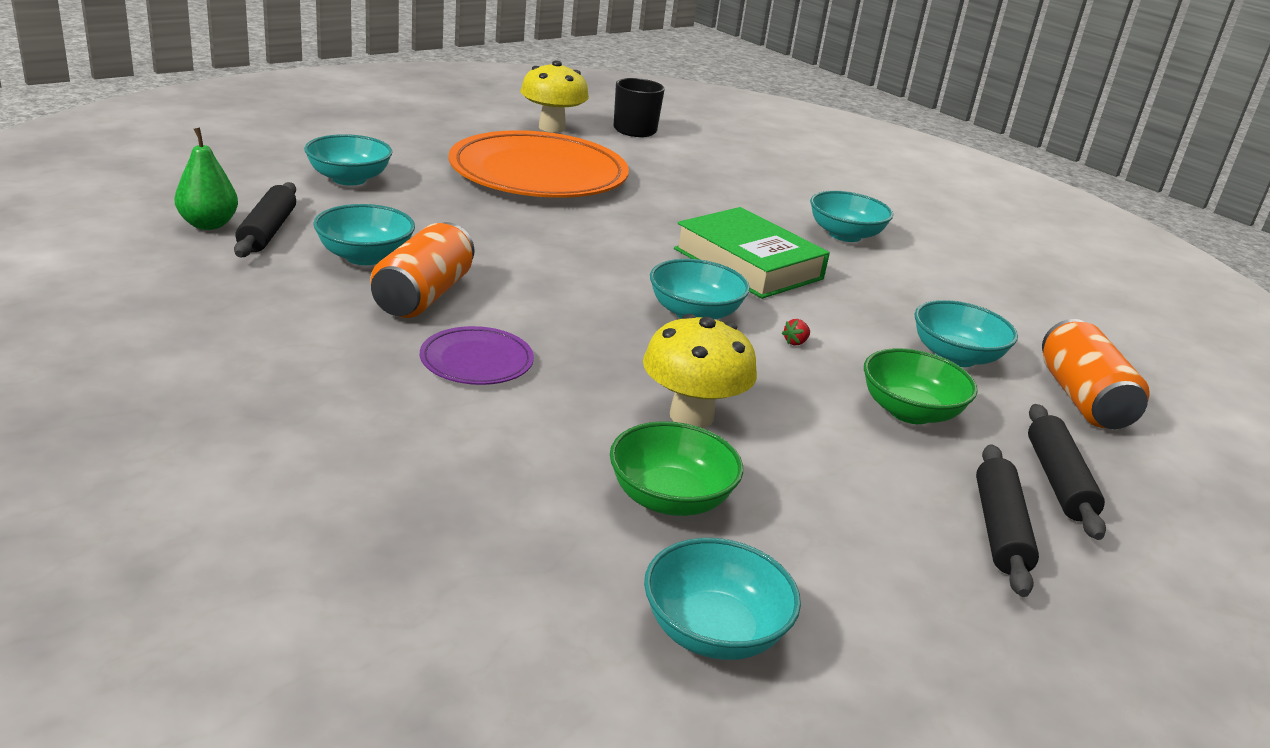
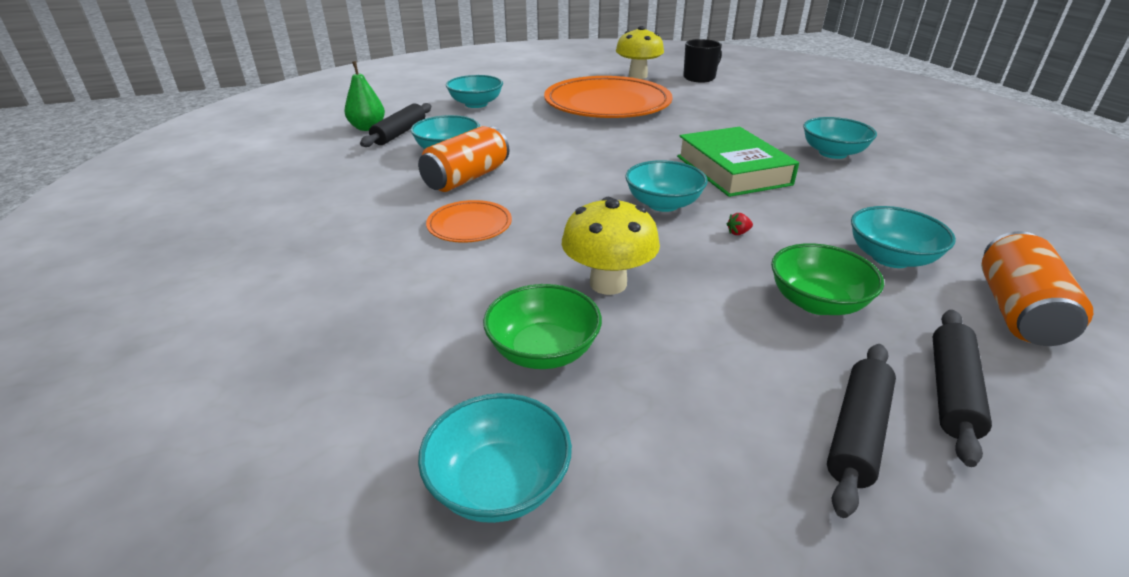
camera: 25 degrees right, 5 degrees up
purple plate [420,326,534,385] -> orange plate [426,200,512,243]

